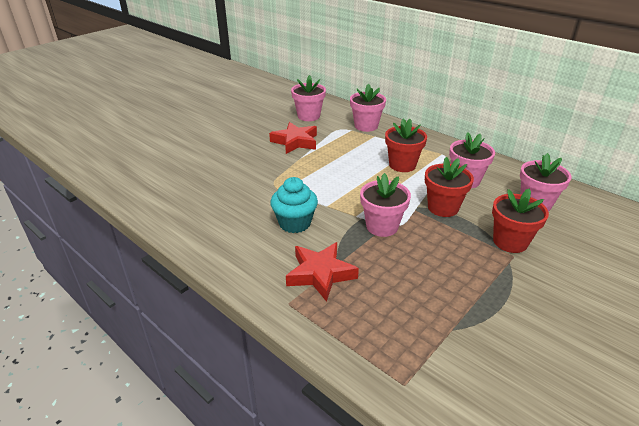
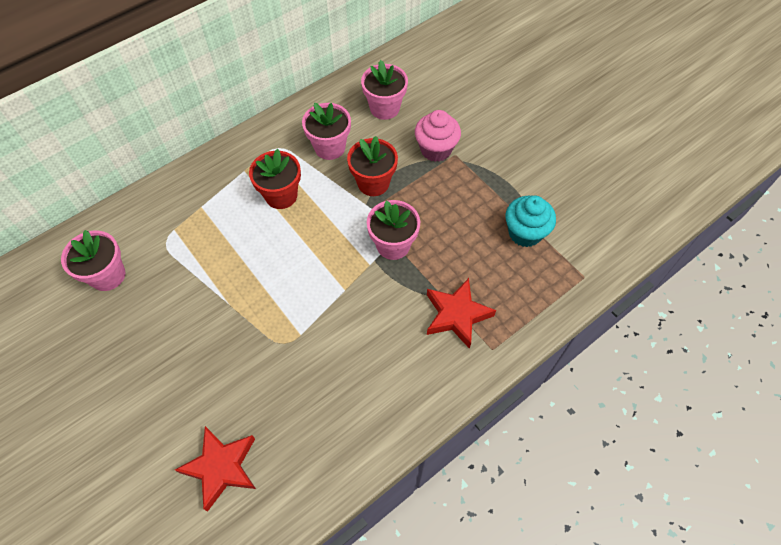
camera: 80 degrees left, 25 degrees up
red star [269,122,317,154] -> red star moved to [175,426,256,511]
turquoise cupcake [270,177,318,233] -> turquoise cupcake moved to [506,196,556,247]
pink flower pot [350,84,386,132] -> none
red flower pot [492,189,549,253] -> pink cupcake [415,110,461,162]

